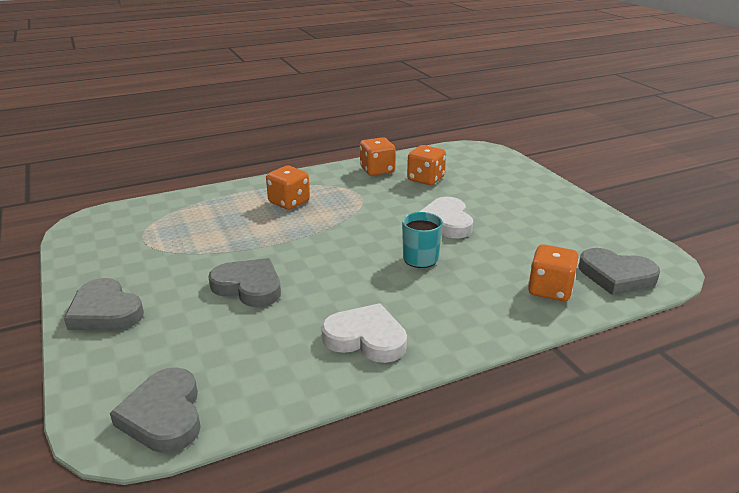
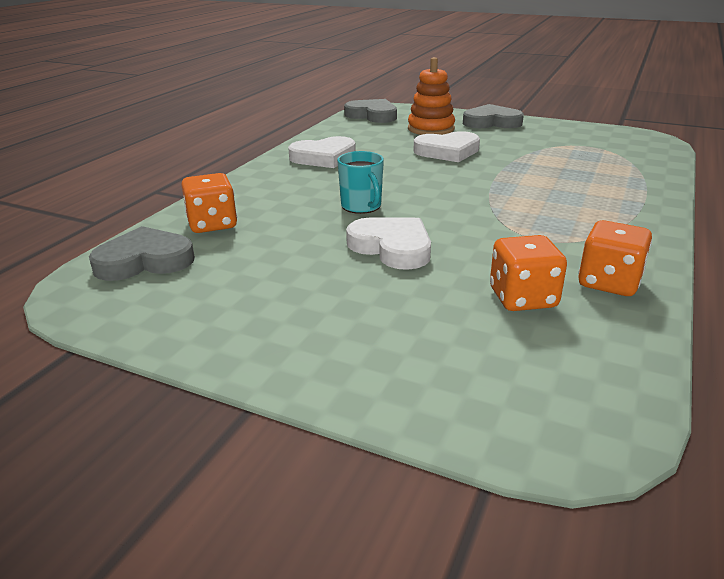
camera: 140 degrees right, 0 degrees up
grey heart [209,258,281,307] -> white heart [414,131,480,162]
orange dice [266,166,310,210] -> none
none -> orange stacking toy [408,57,455,135]

